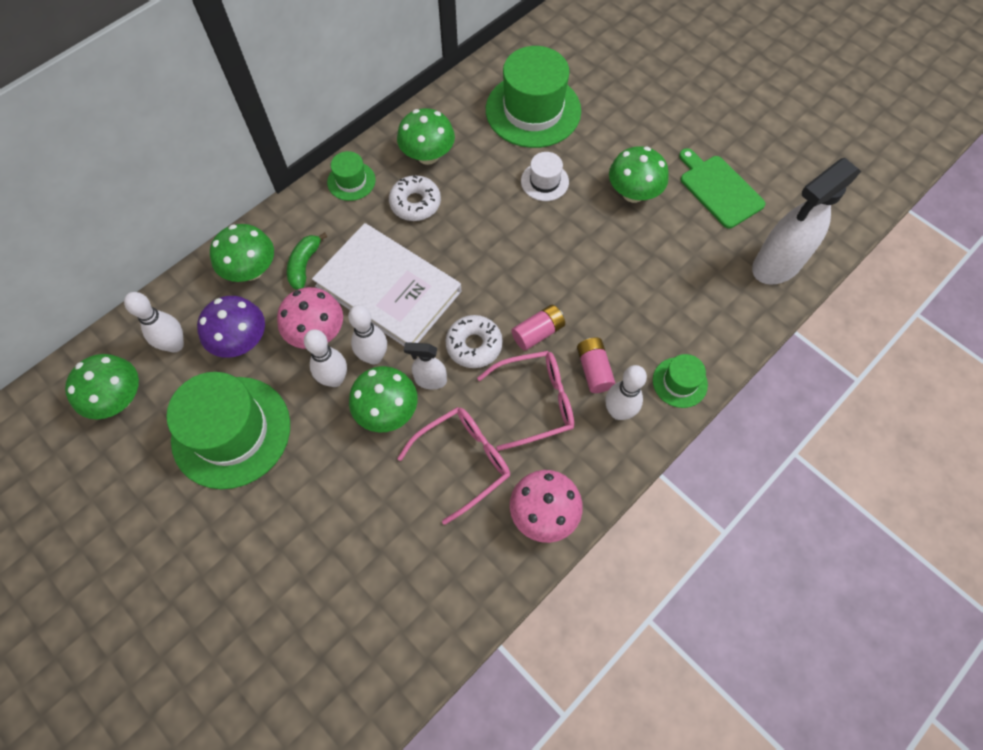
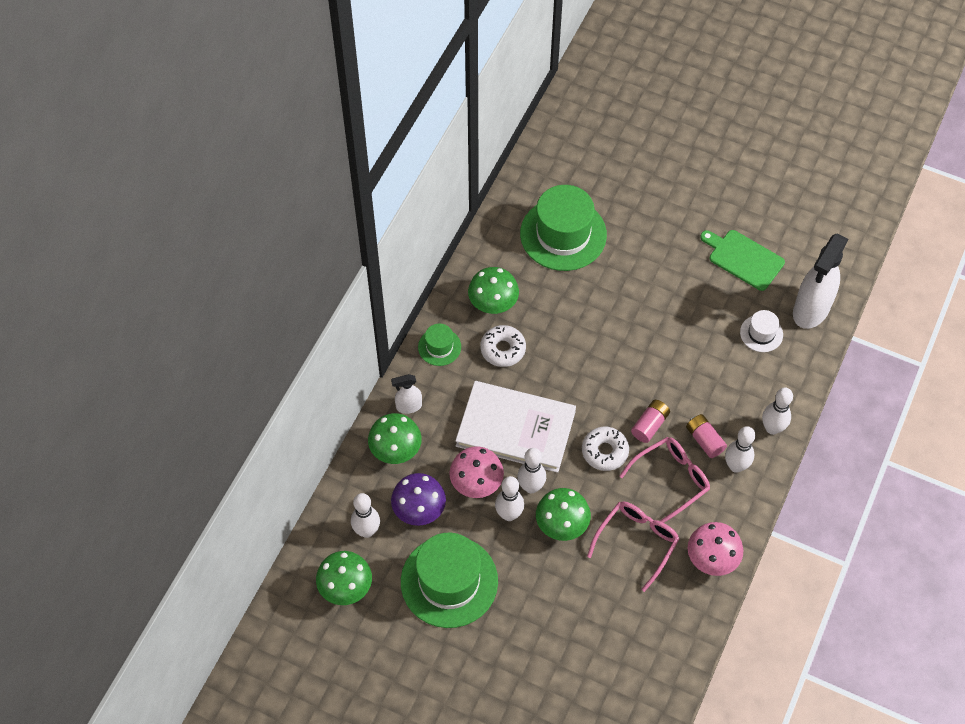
camera: 20 degrees left, 5 degrees down
green banana [287,232,327,290] -> none
white spray bottle [404,342,447,390] -> white spray bottle moved to [391,374,422,414]
white hat [521,152,569,201] -> white hat moved to [740,310,783,352]
green mushroom [609,146,669,203] -> none
green hat [653,354,708,408] -> white bowling pin [762,388,793,435]

